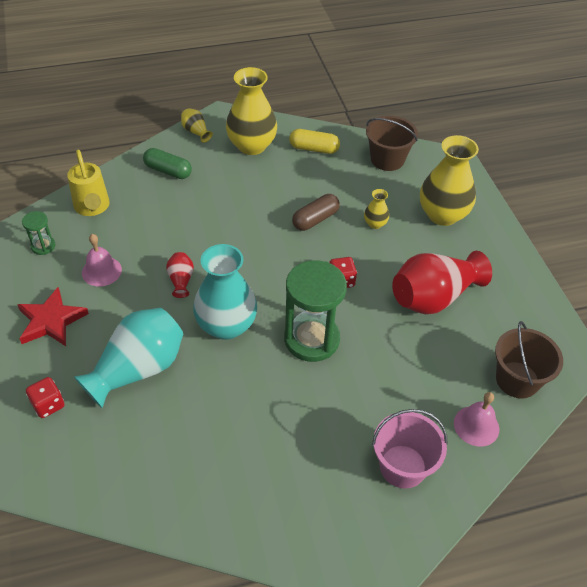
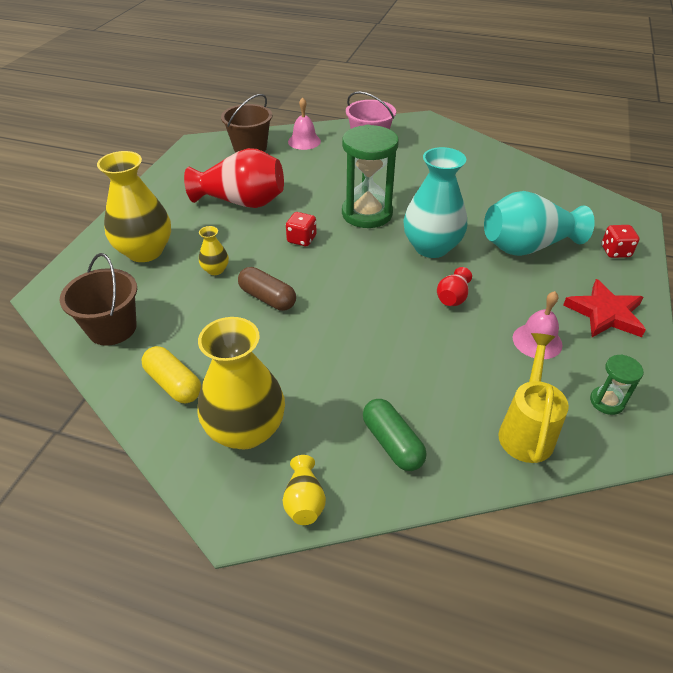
camera: 145 degrees left, 5 degrees down
brown capsule [292,194,340,231] -> brown capsule turned 45 degrees clockwise [238,267,296,311]

